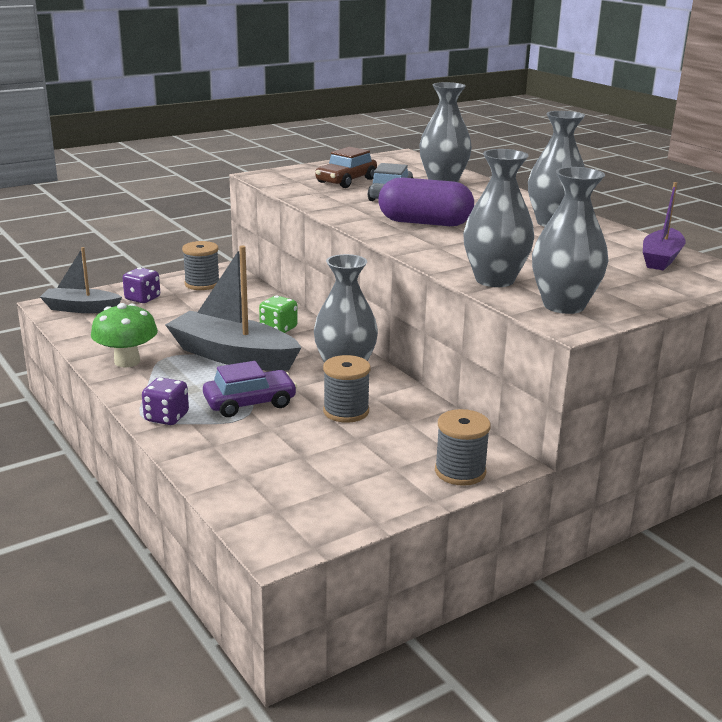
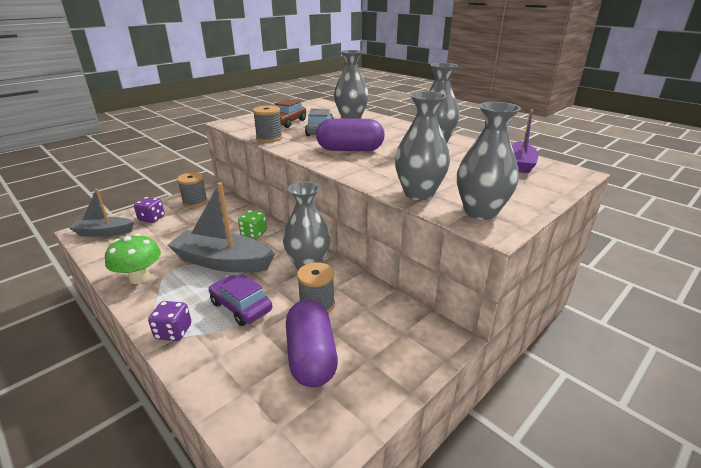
camera: 10 degrees left, 5 degrees up
purple car [203,361,297,417] -> purple car turned 105 degrees counterclockwise [209,274,272,326]
grey spool [435,409,491,486] -> grey spool moved to [253,105,283,143]
none -> purple capsule [286,300,338,387]

